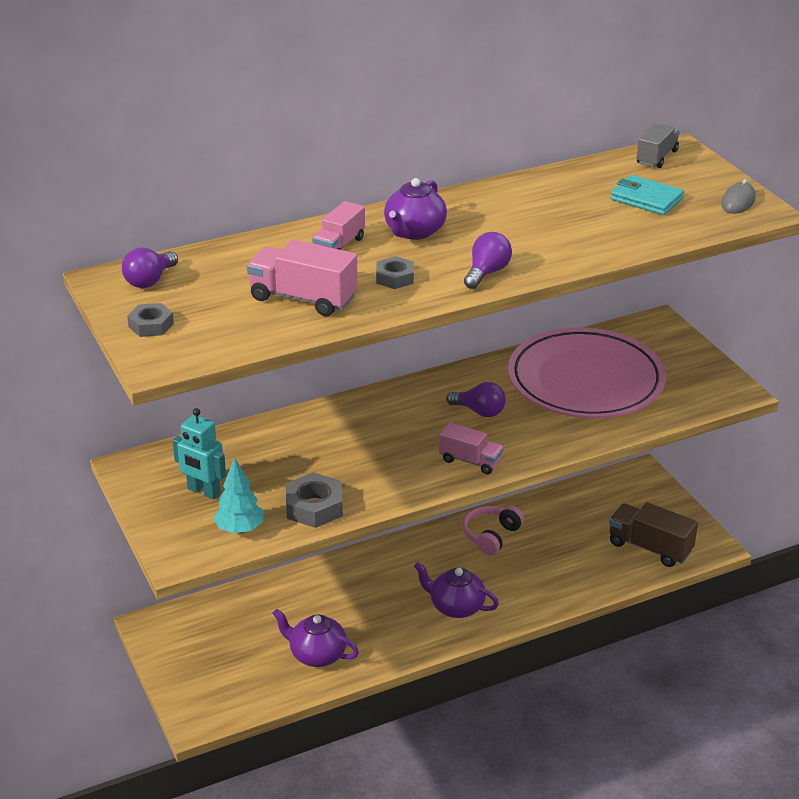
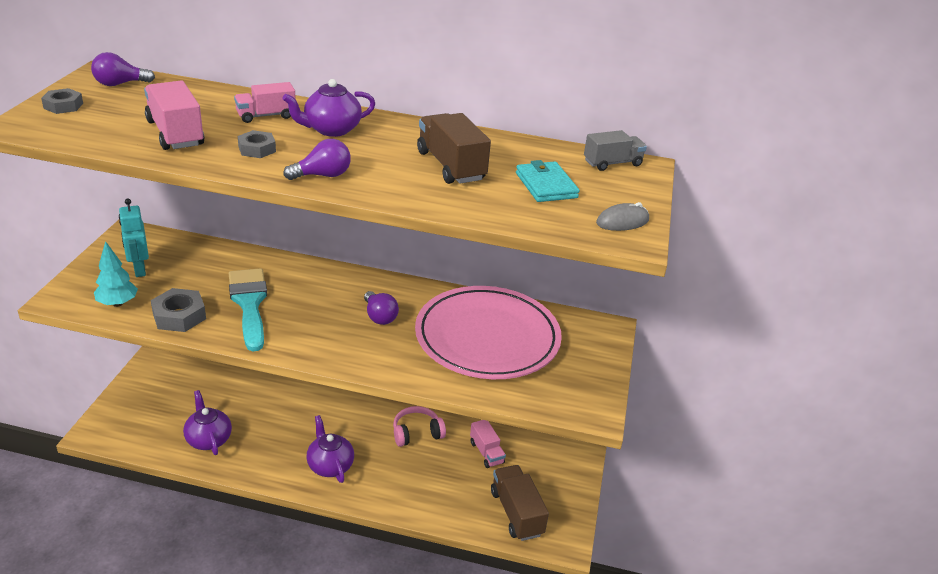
camera: 35 degrees right, 0 degrees up
pink truck [439,422,504,474] -> pink truck moved to [470,420,506,468]
none -> turquoise brush [229,268,267,351]
none -> brown truck [417,113,491,184]

